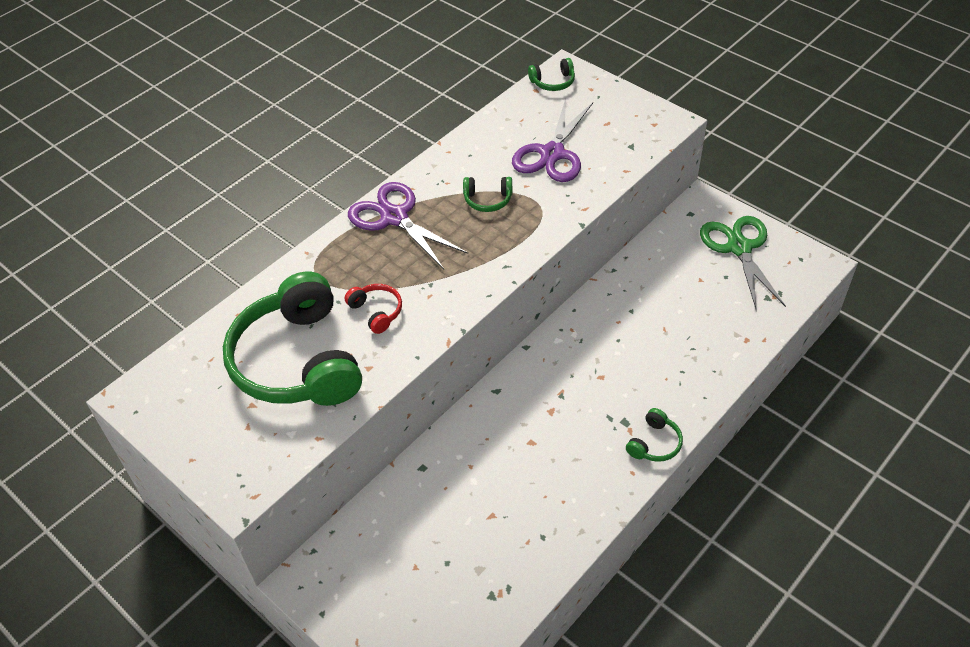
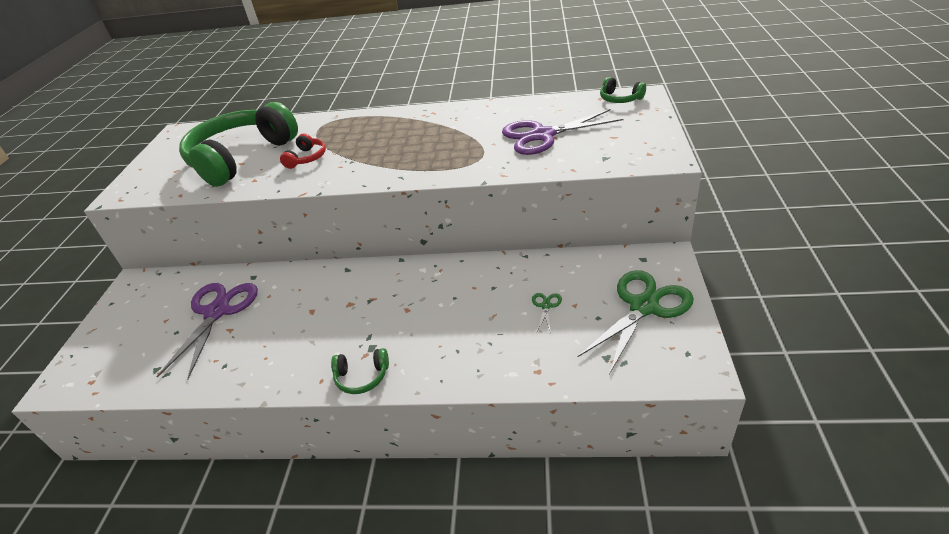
camera: 55 degrees right, 10 degrees down
purple scissors [348,182,468,269] -> purple scissors moved to [156,283,258,379]
green headphones [463,177,512,212] -> none
none -> green scissors [532,293,562,331]

